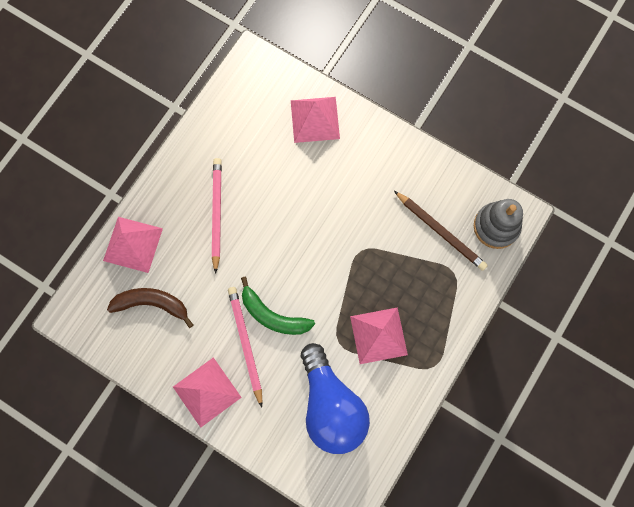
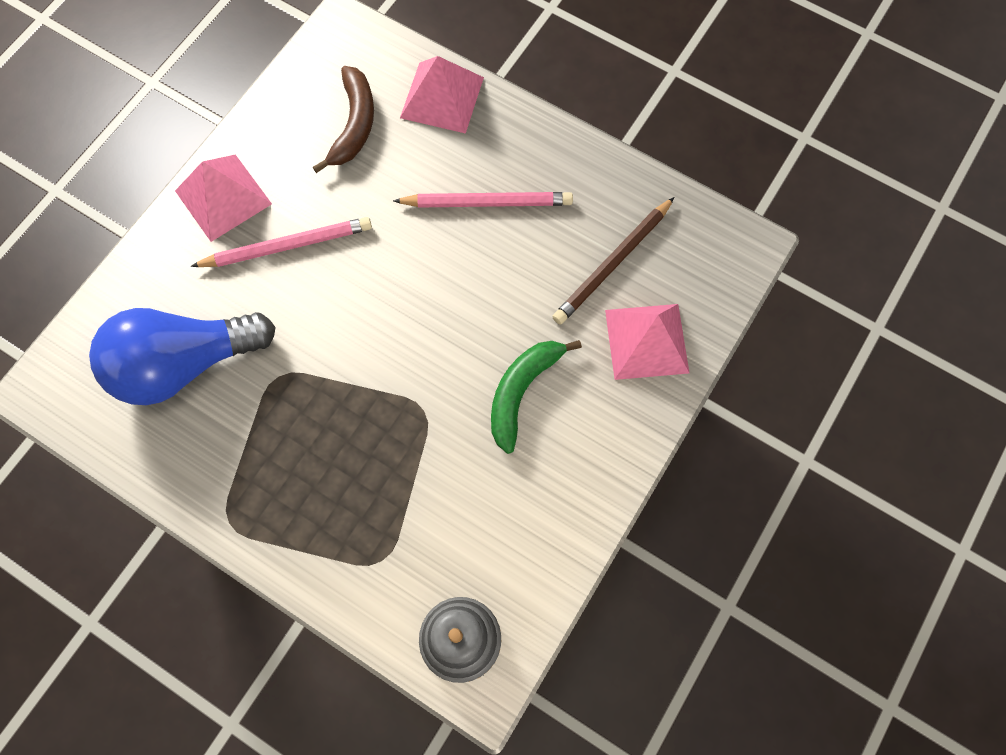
camera: 90 degrees right, 5 degrees down
green banana [241,277,315,335] -> green banana moved to [491,340,582,454]
pink pyramid [350,307,408,364] -> none
brown pencil [394,191,488,271] -> brown pencil moved to [552,197,674,325]

